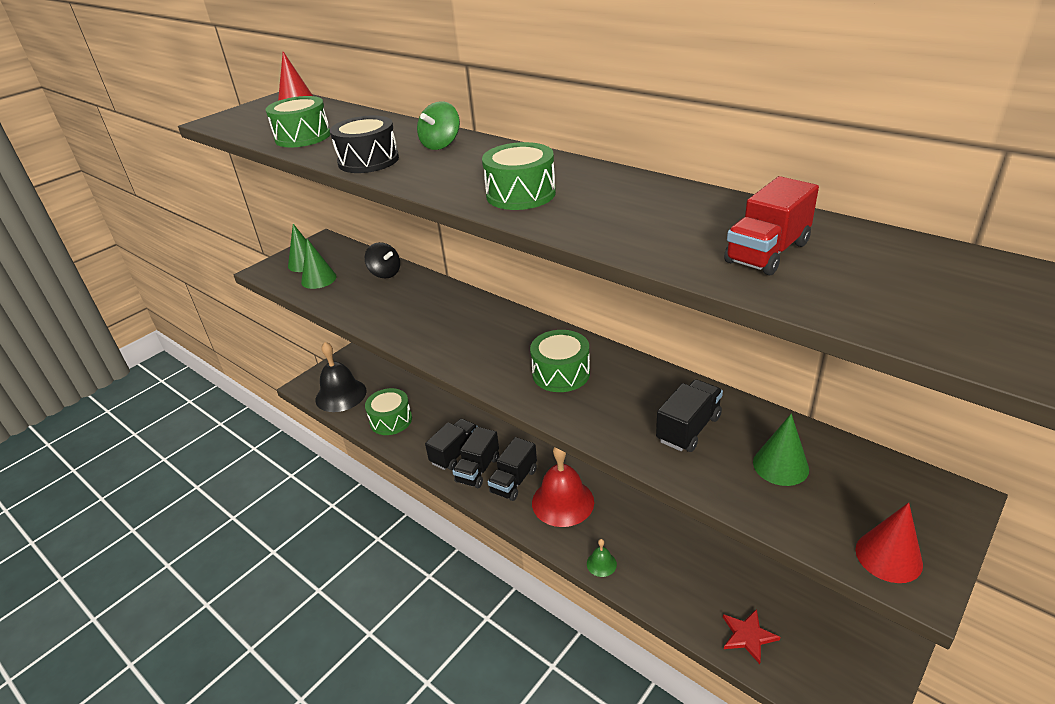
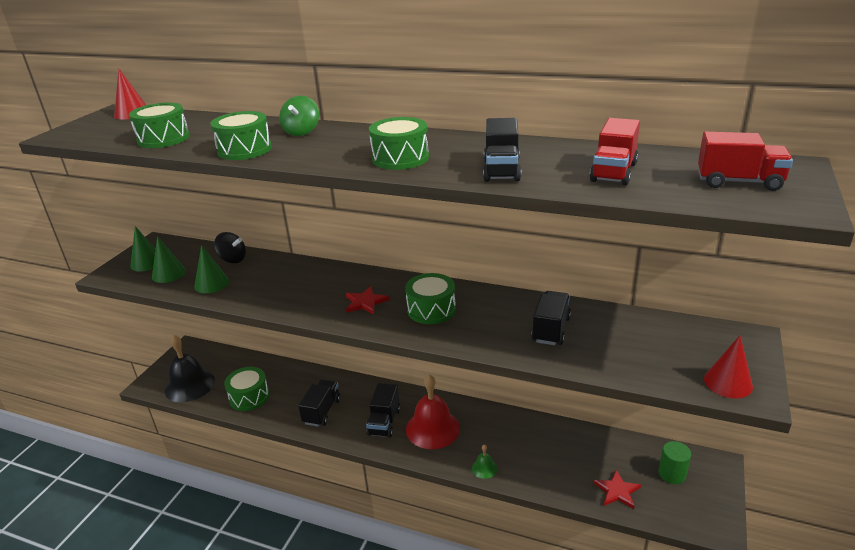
camera: 20 degrees left, 5 degrees down
black drum [330,116,399,173] -> green drum [210,111,272,160]
black truck [452,427,499,488] -> black truck moved to [483,118,521,182]
green cone [753,413,809,486] -> green cone moved to [194,245,229,293]
none -> red star [346,286,389,314]
none -> green cylinder [658,441,691,484]
none -> red truck [698,132,793,191]

